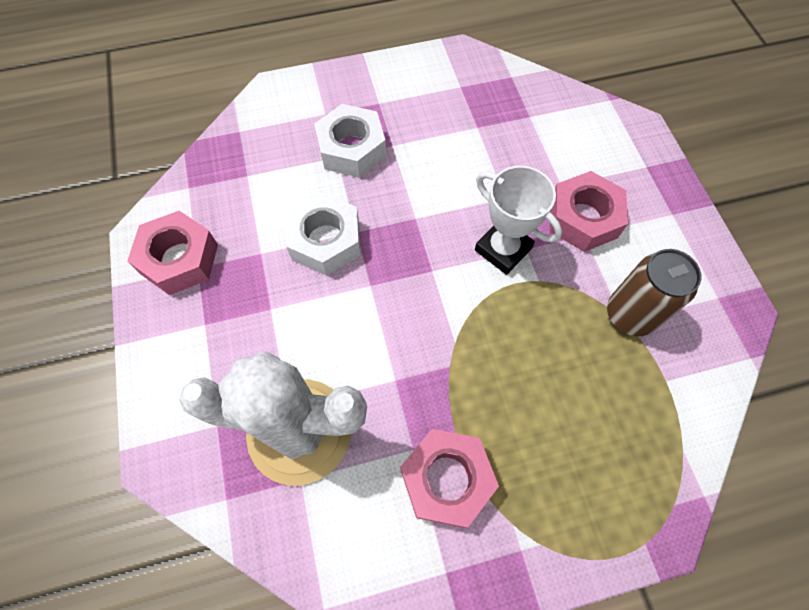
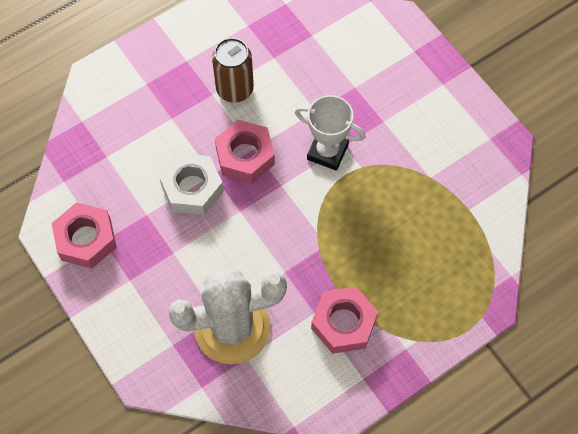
camera: 20 degrees left, 0 degrees up
white nut [314,104,386,178] -> none
pink nut [550,171,628,252] -> pink nut moved to [215,120,275,183]
brown can [607,249,701,336] -> brown can moved to [212,38,254,103]

